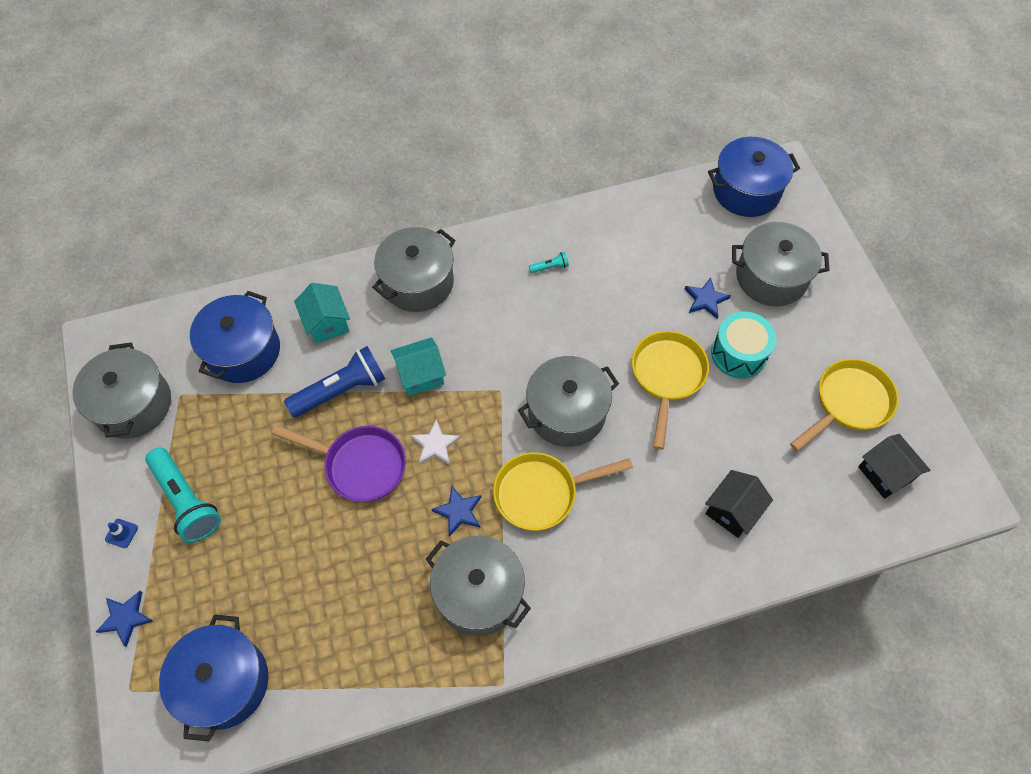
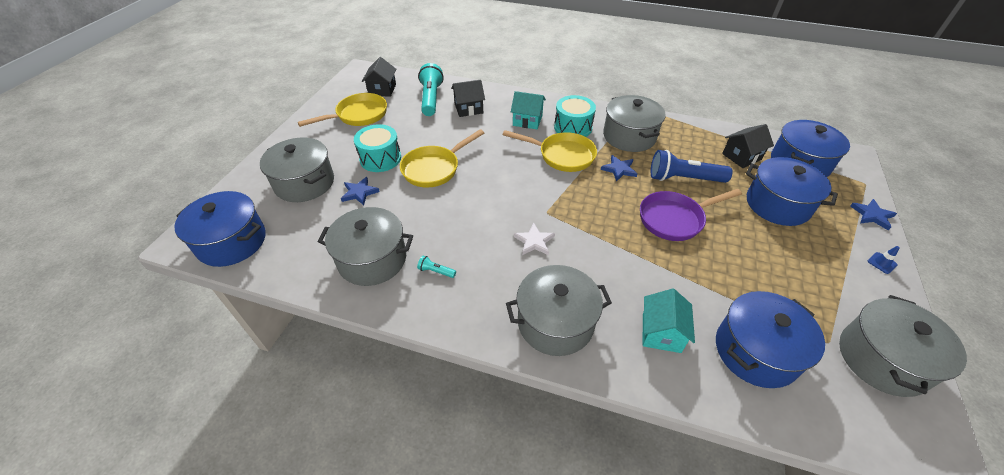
camera: 145 degrees left, 15 degrees down
turquoise flashlight [145,447,221,543] -> turquoise flashlight moved to [418,63,444,116]
purple pan [272,425,406,502] -> purple pan turned 75 degrees counterclockwise [640,189,742,241]
blue flashlight [284,346,385,418] -> blue flashlight moved to [651,150,733,183]
turquoise house [391,337,446,396] -> turquoise house moved to [511,91,546,129]
white star [410,419,461,465] -> white star moved to [514,223,555,255]
grey pot [518,356,619,447] -> grey pot moved to [318,207,413,286]
yellow pan [790,359,899,451] -> yellow pan turned 150 degrees clockwise [298,93,387,127]
none -> turquoise drum [554,95,596,137]
none -> black house [722,124,774,168]
none -> blue pot [746,157,838,226]

